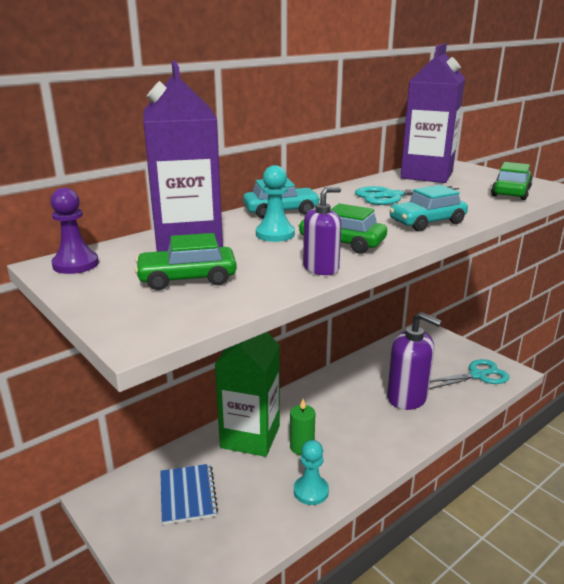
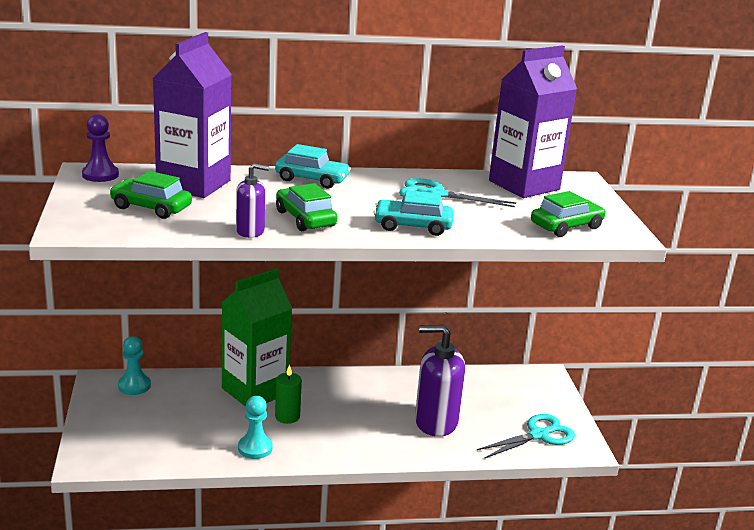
camera: 30 degrees right, 0 degrees up
blue notebook [160,464,218,525] -> none
turquoise pawn [256,165,295,242] -> turquoise pawn moved to [118,336,151,395]
purple soap dispenser [387,312,442,410] -> purple soap dispenser turned 120 degrees clockwise [415,325,465,437]
turquoise scissors [429,359,509,389] -> turquoise scissors turned 45 degrees counterclockwise [477,414,575,459]

